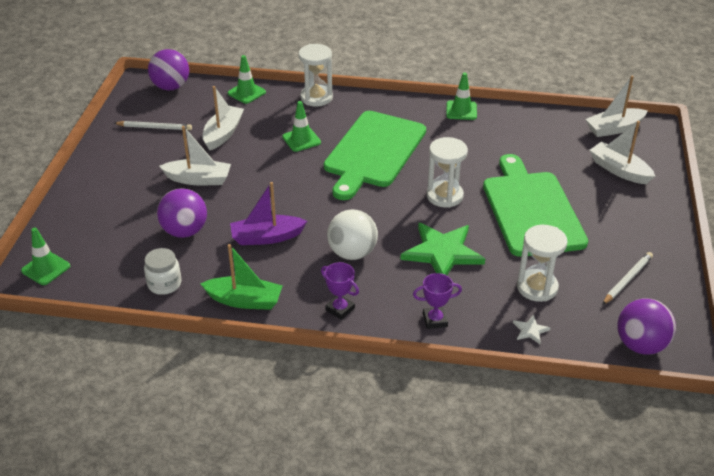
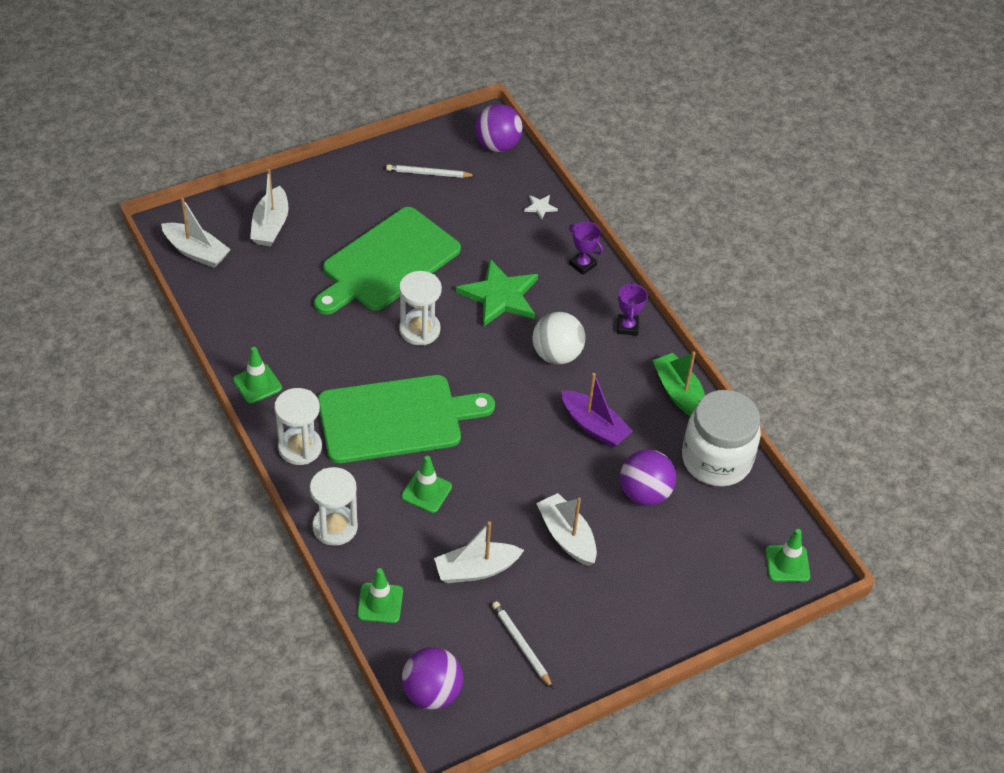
camera: 130 degrees left, 10 degrees up
white jar [144,248,181,295] -> white jar [682,390,761,487], size x1.99
white hourglass [517,225,568,302] -> white hourglass moved to [274,388,322,465]

